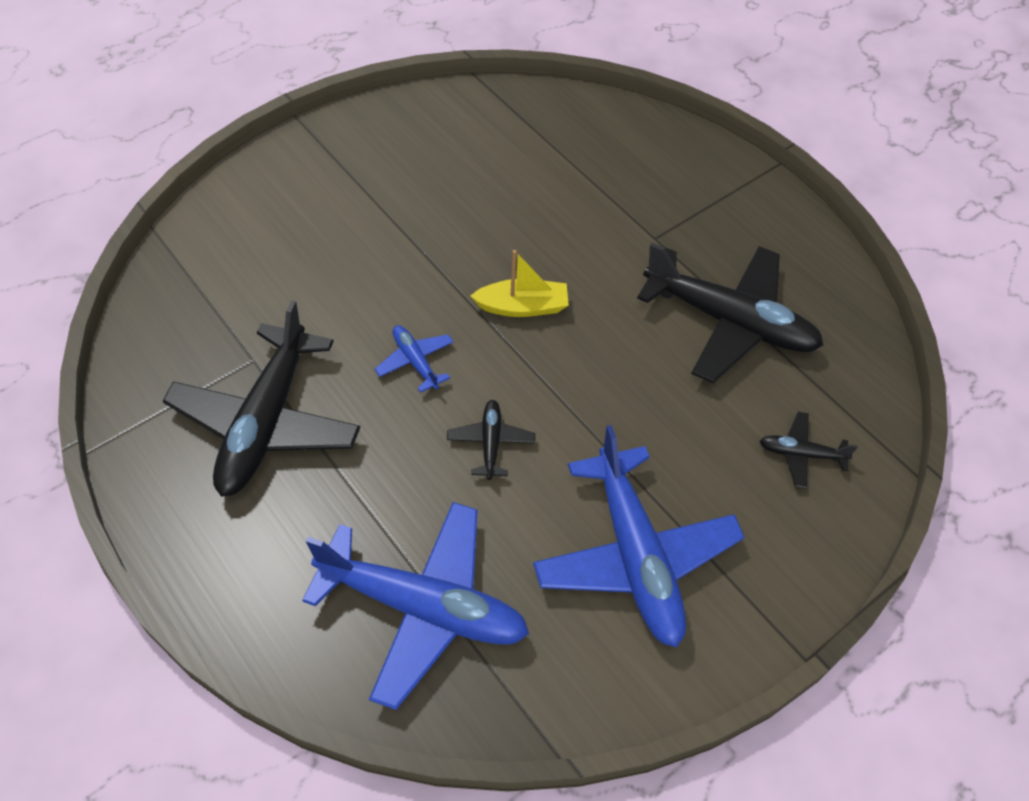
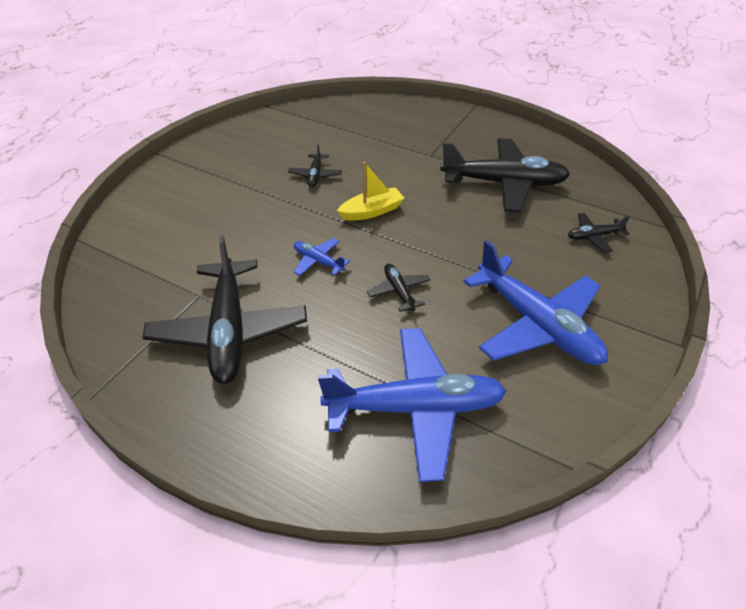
camera: 20 degrees left, 10 degrees down
none -> black plane [288,144,342,187]

